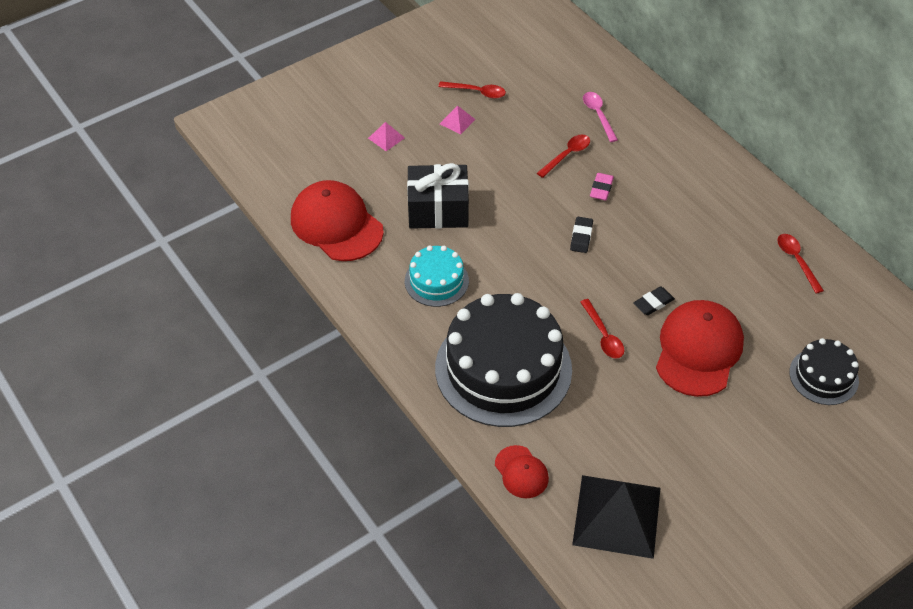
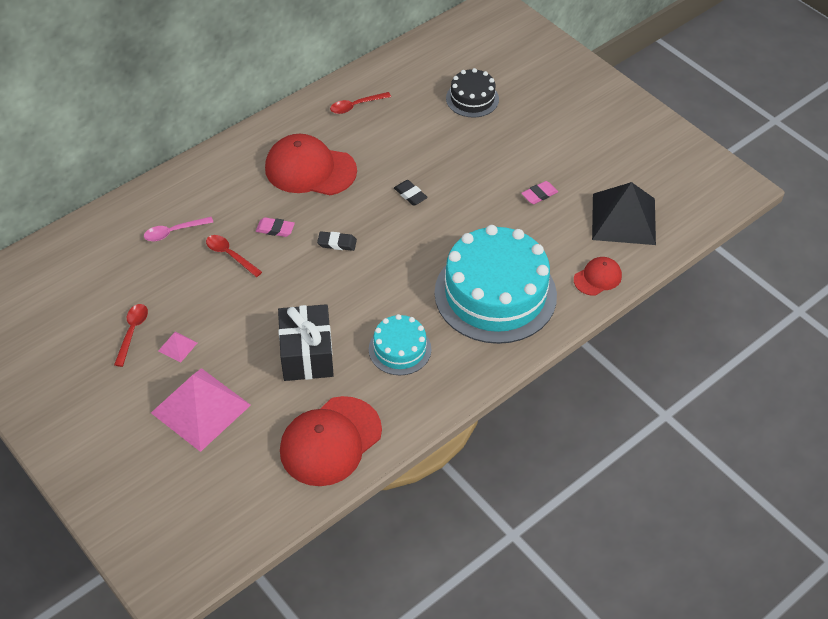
camera: 95 degrees left, 0 degrees up
pink pyramid [368,122,405,151] -> pink pyramid [151,368,251,452], size x2.41
black cake [435,293,572,427] -> turquoise cake [434,225,557,344]
red spoon [580,299,624,359] -> none
red cap [656,300,744,397] -> red cap moved to [265,134,357,195]
none -> pink eraser [521,181,558,204]

